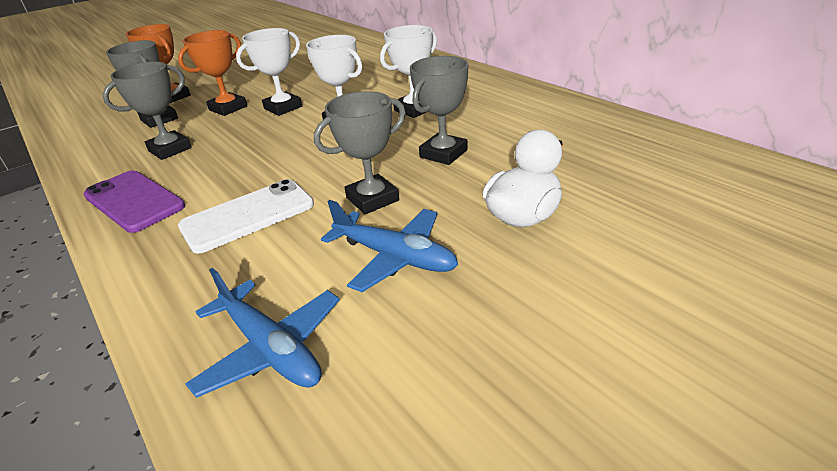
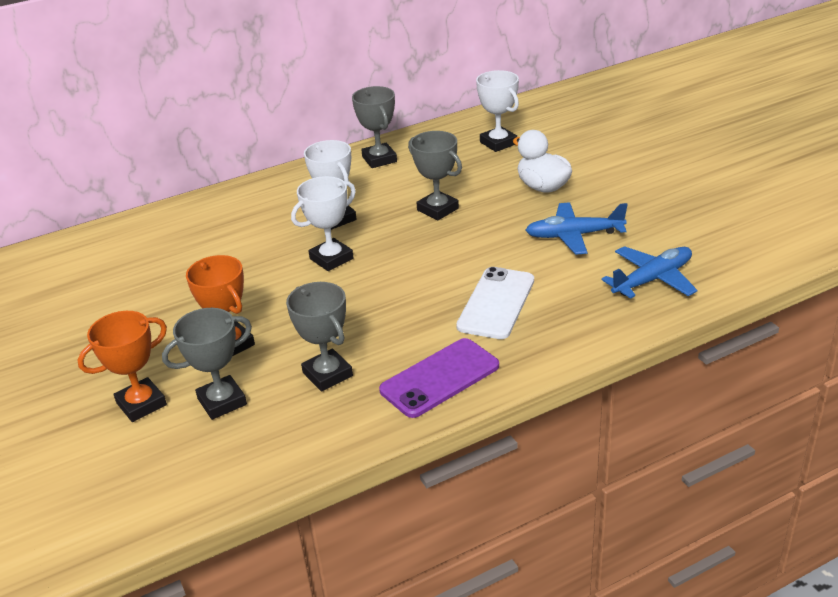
camera: 80 degrees left, 0 degrees up
white phone [178,179,314,254] -> white phone turned 45 degrees clockwise [456,267,534,339]
white trophy [236,28,302,116] -> white trophy moved to [476,70,519,152]
grey trophy [314,91,406,214] -> grey trophy moved to [352,86,397,168]
blue plane [321,200,458,292] -> blue plane turned 135 degrees counterclockwise [525,202,628,255]

